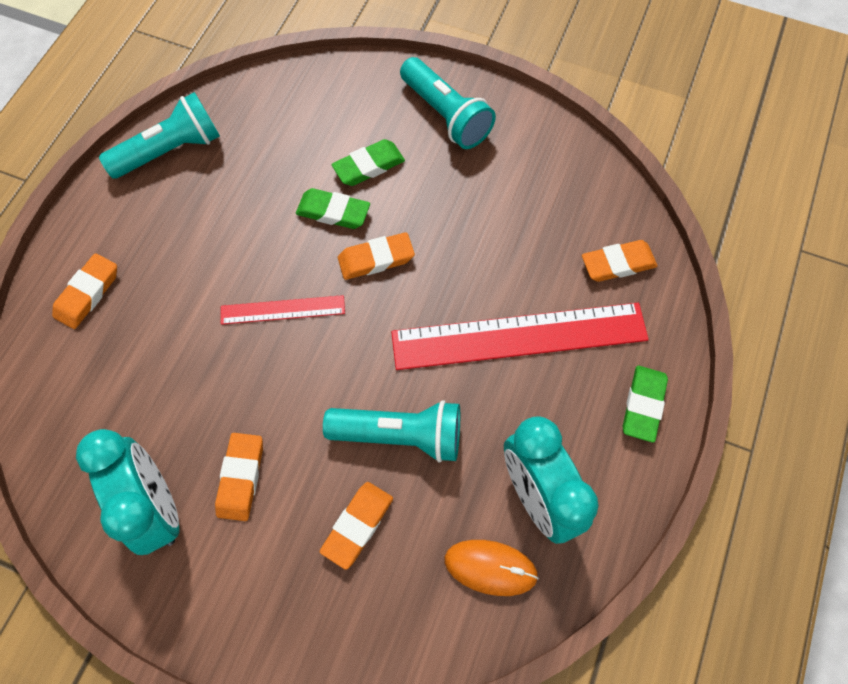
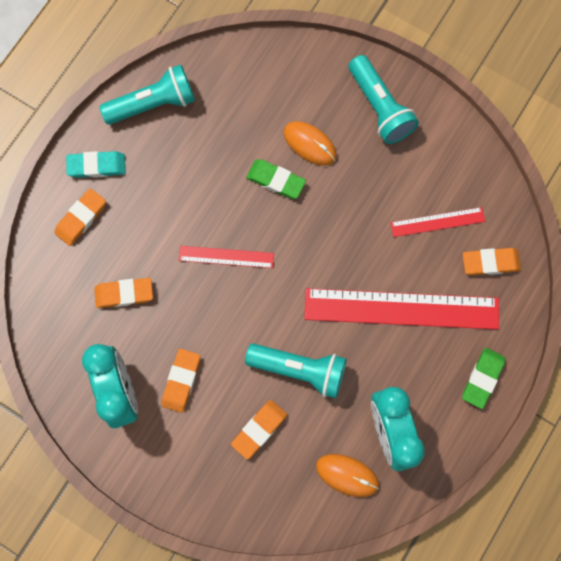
camera: 10 degrees right, 10 degrees up
green eraser [331,139,405,186] -> orange mouse [284,121,337,166]
orange eraser [338,232,415,280] -> orange eraser moved to [94,278,153,308]
none -> turquoise eraser [66,151,126,178]
none -> red ruler [390,207,485,237]

